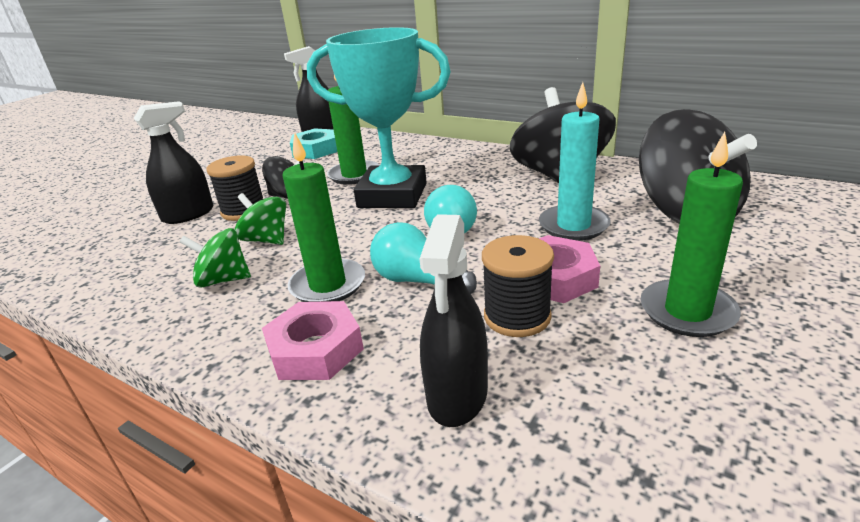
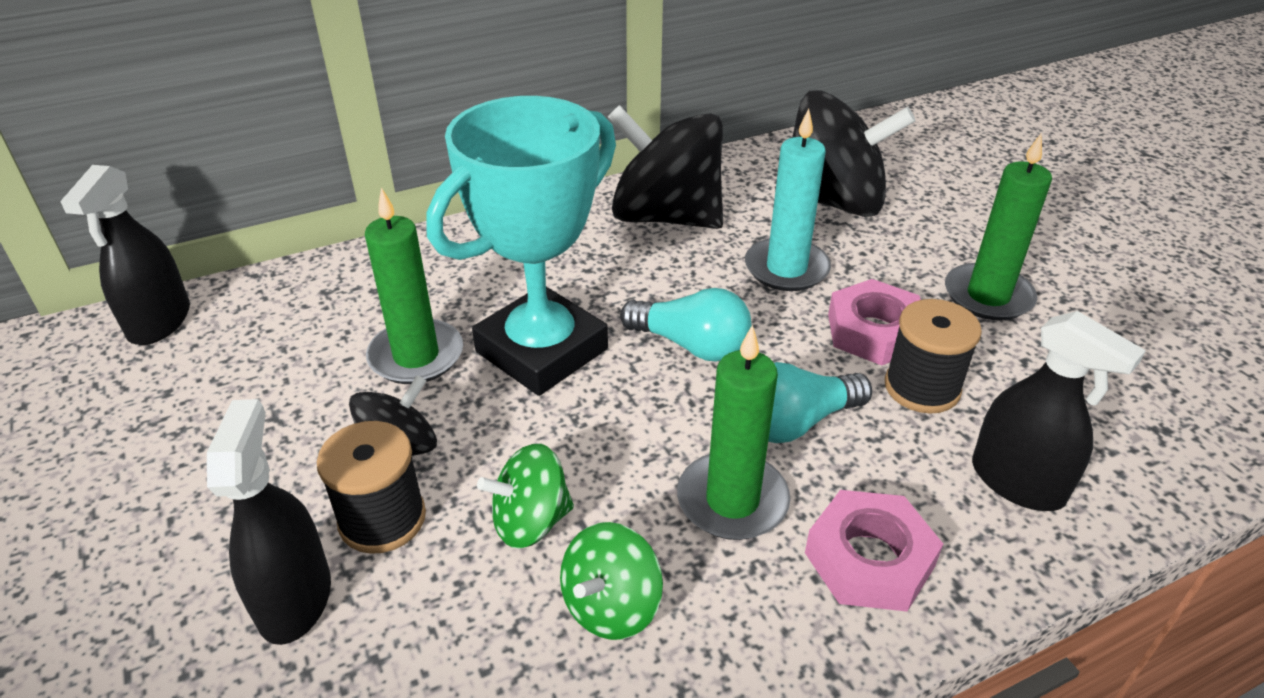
camera: 60 degrees left, 10 degrees up
turquoise nut [290,128,337,159] -> none

